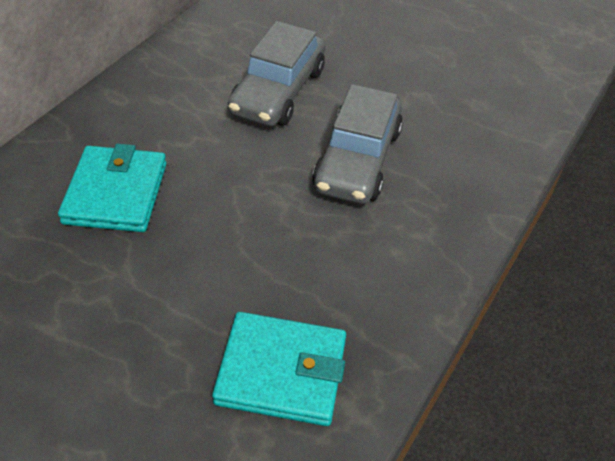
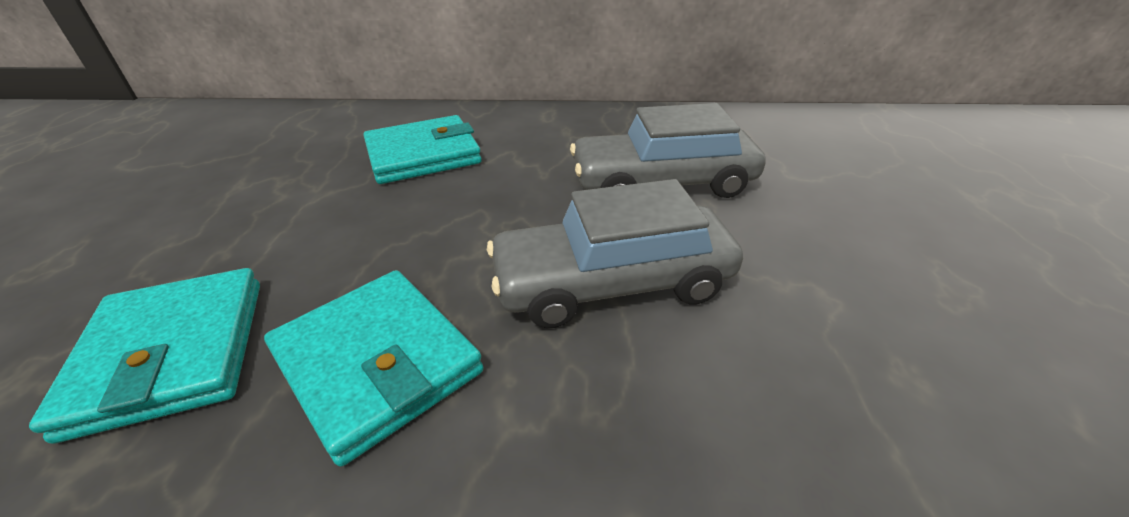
camera: 65 degrees right, 10 degrees down
none -> turquoise wallet [264,270,483,467]

